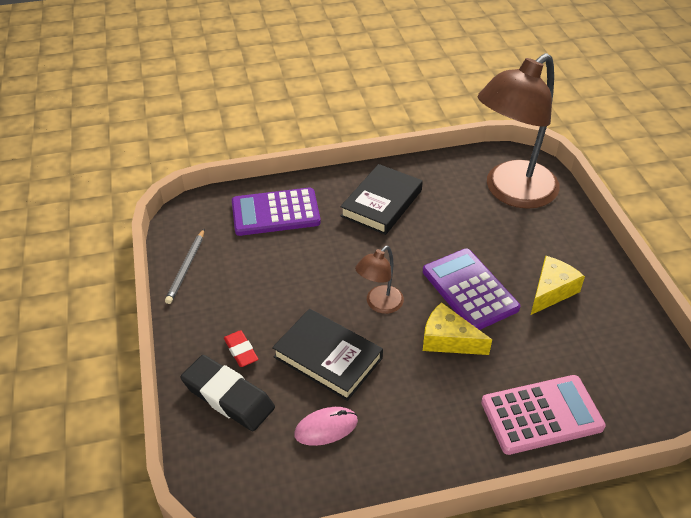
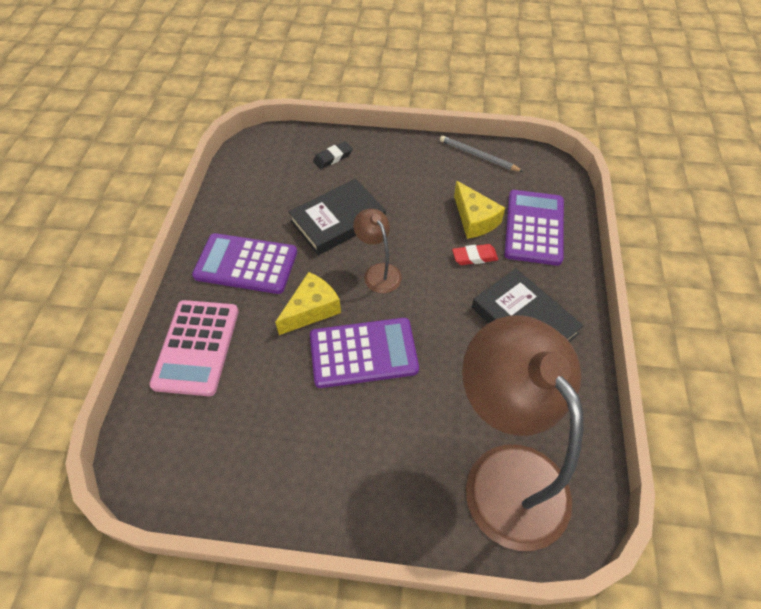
camera: 110 degrees right, 10 degrees up
black eraser [180,355,275,431] -> black eraser [313,141,353,169], size x0.54
red eraser [224,330,258,367] -> red eraser moved to [452,244,498,265]
pink mouse [294,407,358,446] -> none
yellow cheese [531,256,585,315] -> yellow cheese moved to [454,181,505,239]
none -> purple calculator [192,233,297,294]

